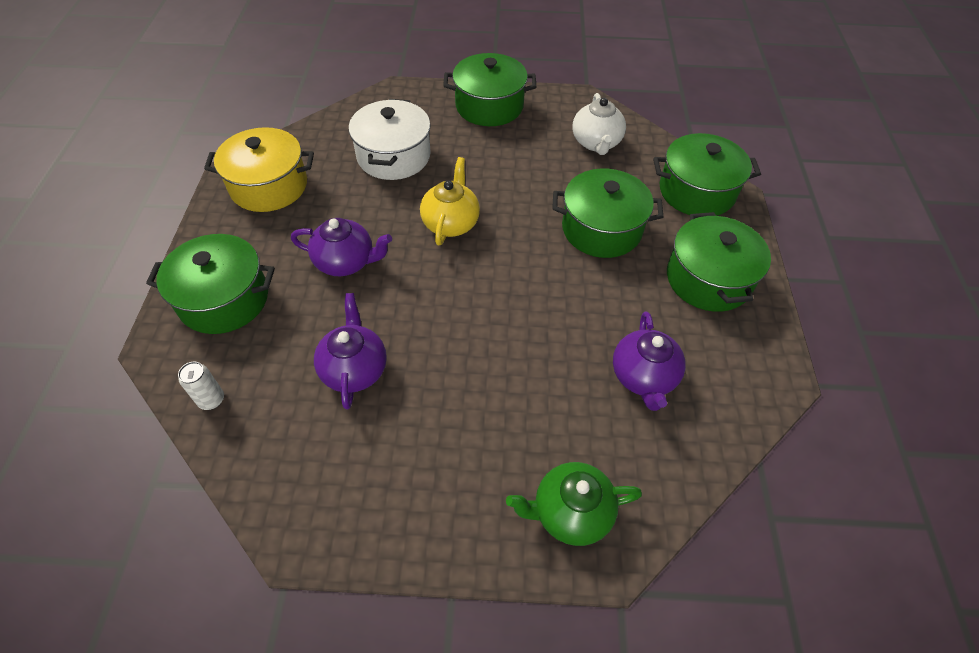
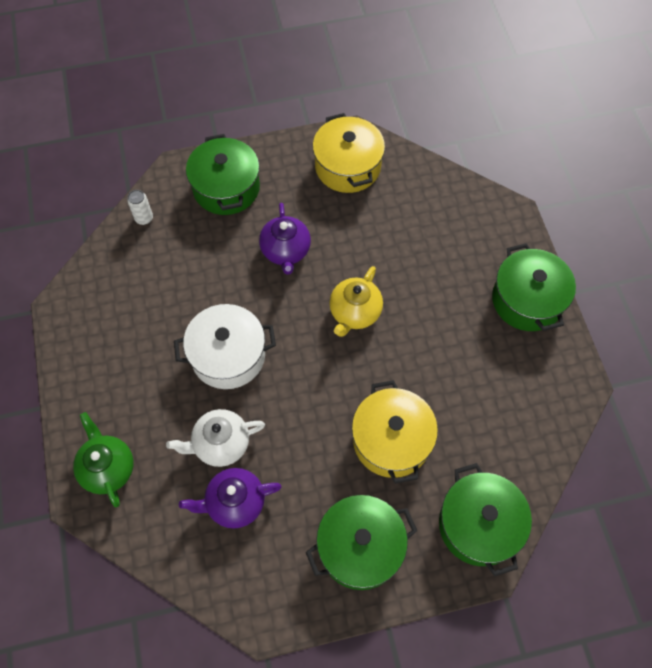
camera: 75 degrees right, 10 degrees up
purple teapot [314,293,387,410] -> none
white pot [349,99,431,180] -> white pot moved to [174,304,276,389]
yellow teapot [420,157,480,245] -> yellow teapot turned 120 degrees clockwise [329,266,383,337]
green pot [552,169,663,258] -> yellow pot [352,380,438,484]
white teapot [572,93,626,155] -> white teapot moved to [166,409,265,467]

